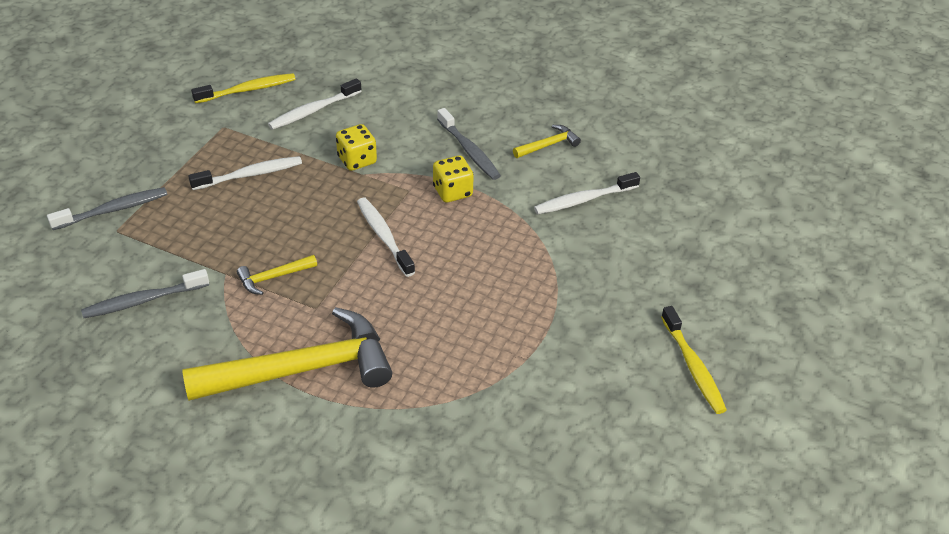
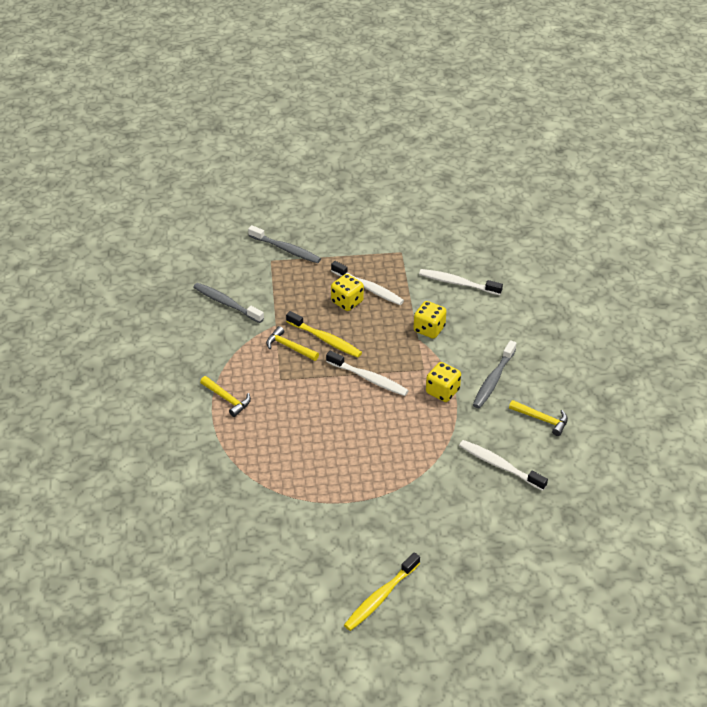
camera: 60 degrees right, 0 degrees up
yellow hammer [182,307,392,401] -> yellow hammer [200,376,251,417], size x0.42
yellow toothbrush [191,73,296,104] -> yellow toothbrush moved to [286,311,362,358]
white toothbrush [357,198,415,277] -> white toothbrush turned 90 degrees clockwise [326,351,409,396]
none -> yellow dice [331,274,364,311]

